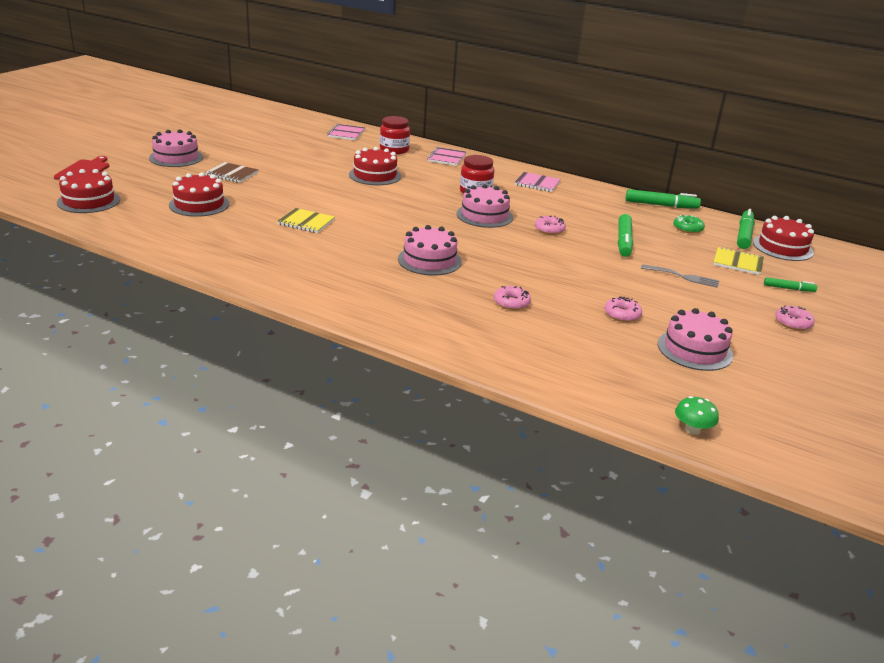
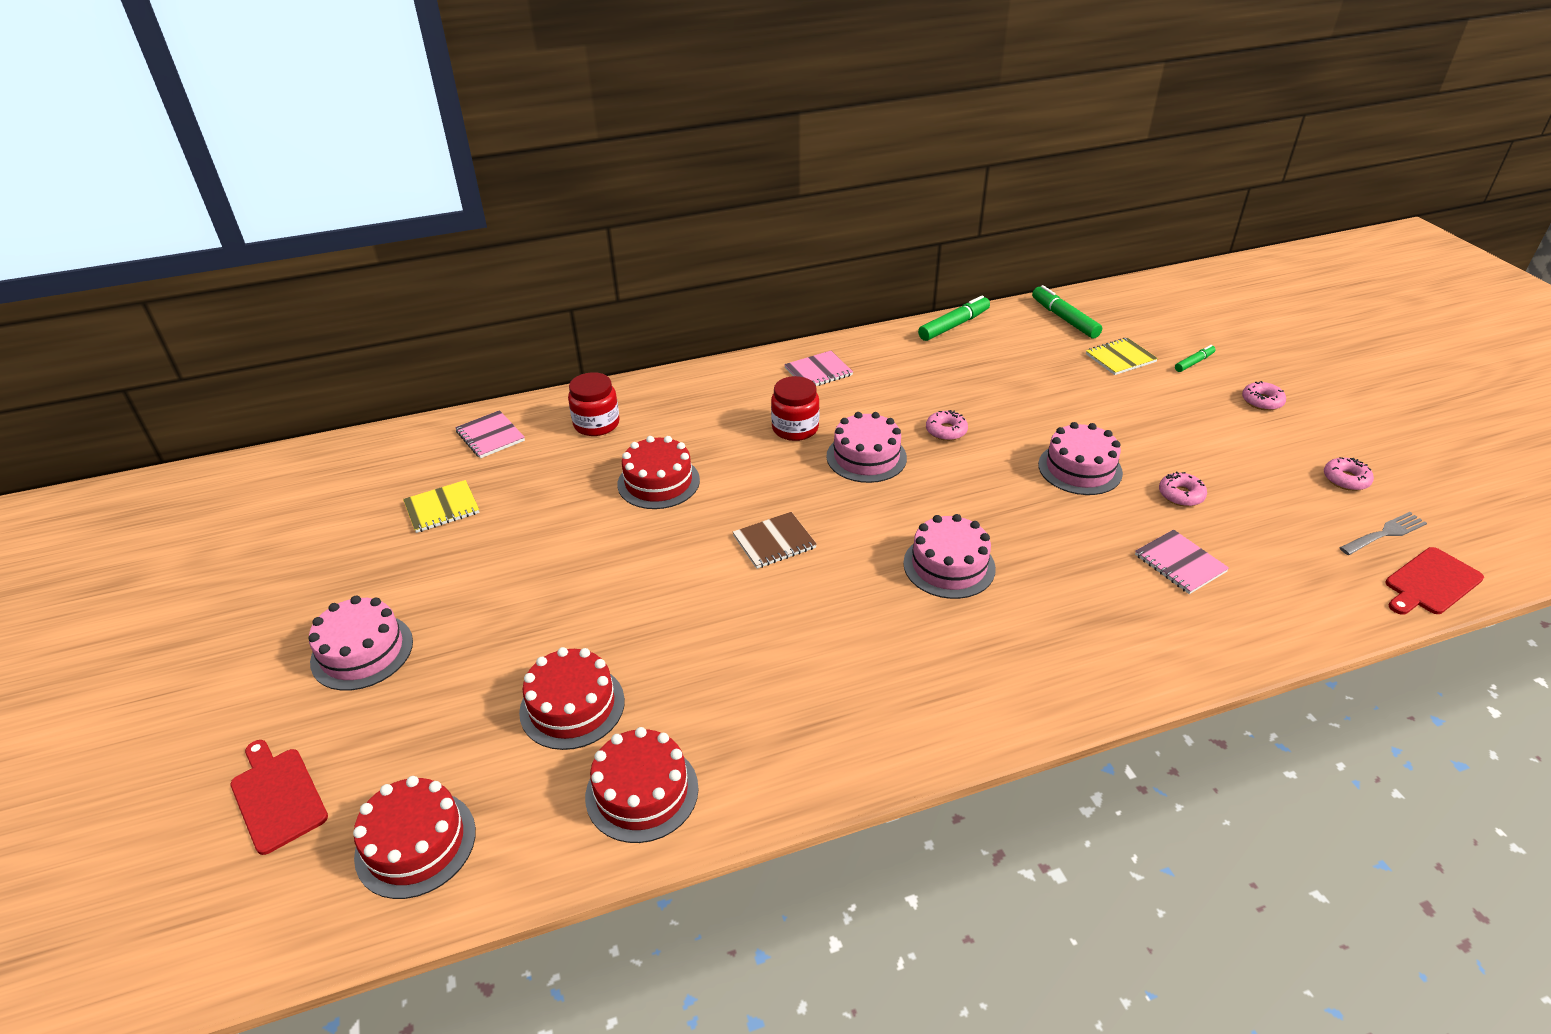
camera: 45 degrees left, 10 degrees up
brown notebook [205,162,259,183] -> brown notebook moved to [733,512,817,569]
yellow notebook [277,208,335,233] -> yellow notebook moved to [403,480,480,533]
pink notebook [427,147,466,166] -> pink notebook moved to [1135,529,1229,594]
pink donut [494,286,531,310] -> pink donut moved to [1324,457,1374,491]
green marker [618,214,633,257] -> none
grey fork [641,264,719,288] -> grey fork moved to [1339,512,1427,555]
pink cake [658,308,733,371] -> pink cake moved to [1038,422,1123,495]
green donut [674,215,705,234] -> none
green mushroom [675,396,719,435] -> red cutting board [1385,547,1484,615]
red cake [753,216,814,261] -> red cake moved to [585,727,699,843]

